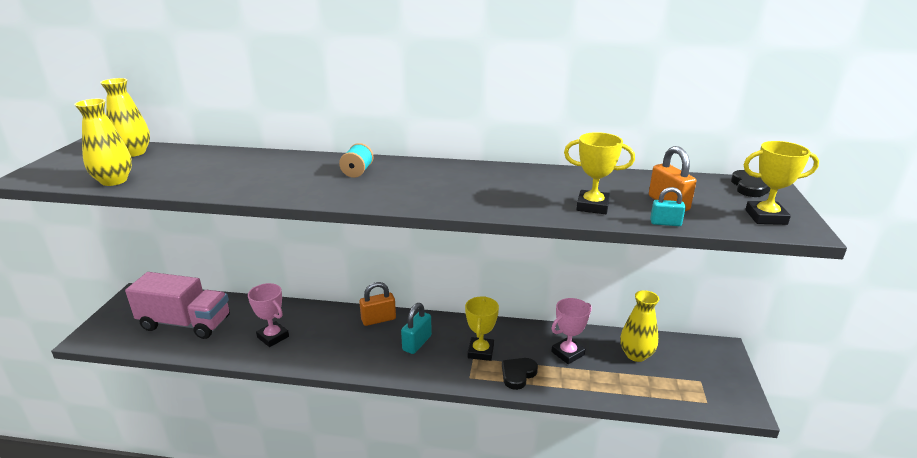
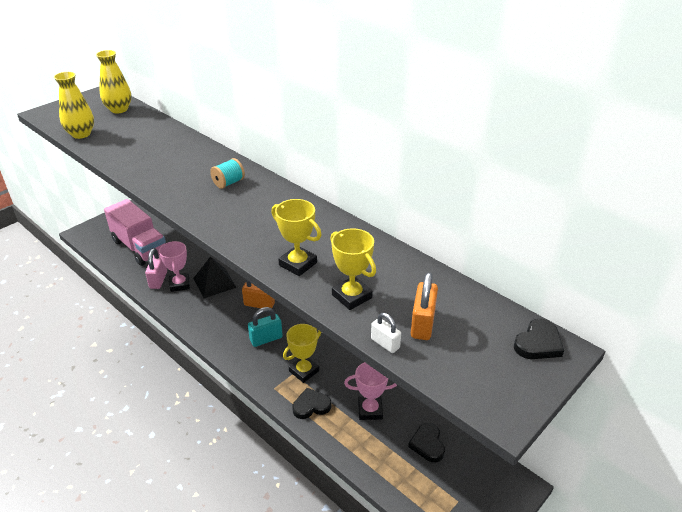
camera: 35 degrees right, 10 degrees up
yellow vase [620,290,659,362] -> black heart [408,423,445,462]
turquoise padlock [650,187,686,226] -> white padlock [371,313,401,353]
yellow trophy [743,141,819,225] -> yellow trophy moved to [271,199,322,276]
none -> pink padlock [145,248,167,289]
none -> black pyramid [193,256,237,298]

